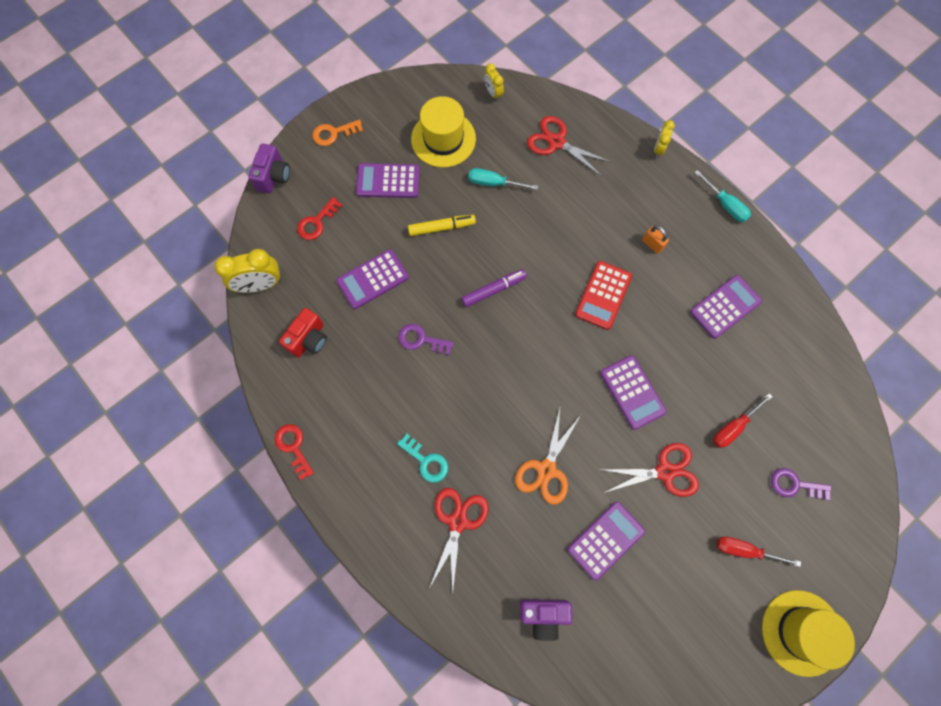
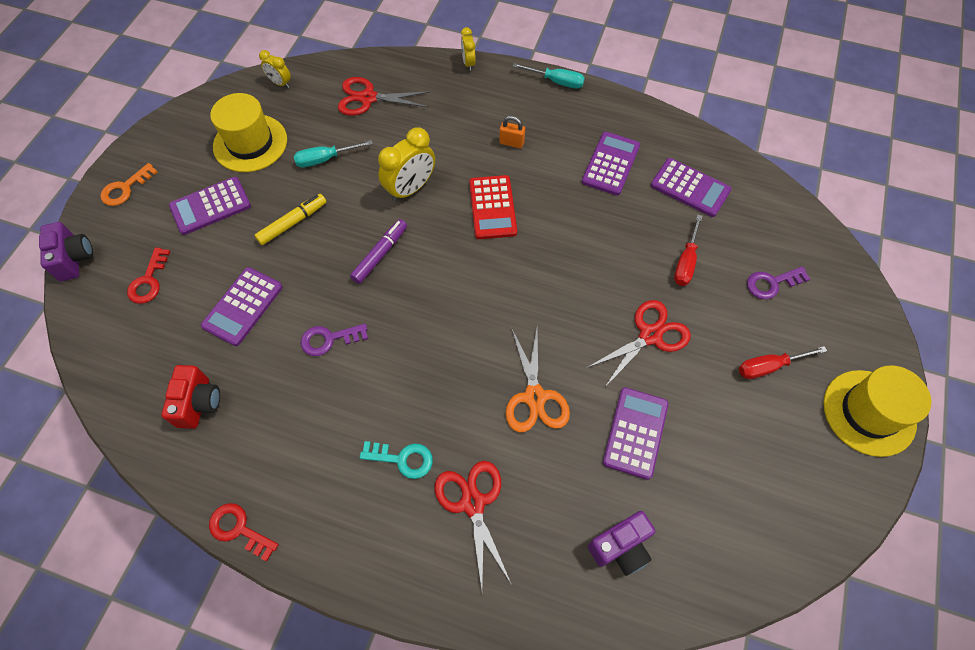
camera: 30 degrees left, 10 degrees down
yellow clock [214,249,281,293] -> yellow clock moved to [378,127,435,202]
purple calculator [600,355,667,430] -> purple calculator moved to [651,158,731,217]

